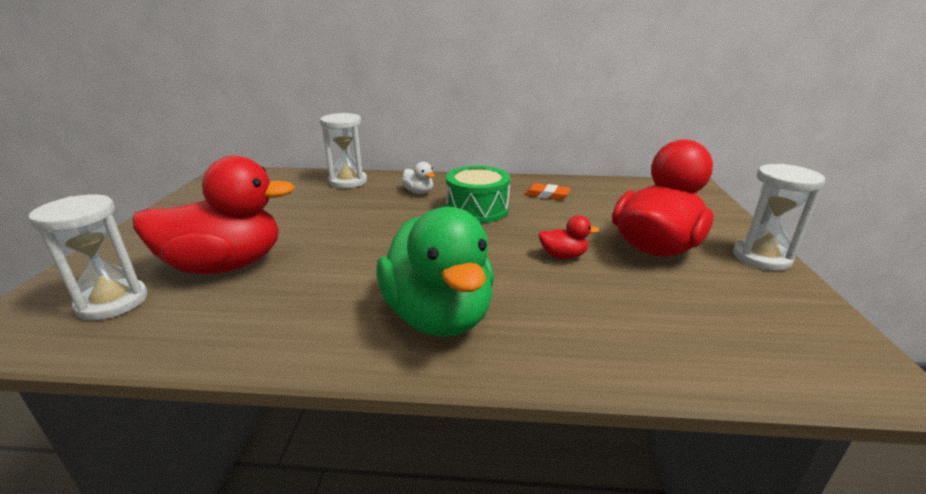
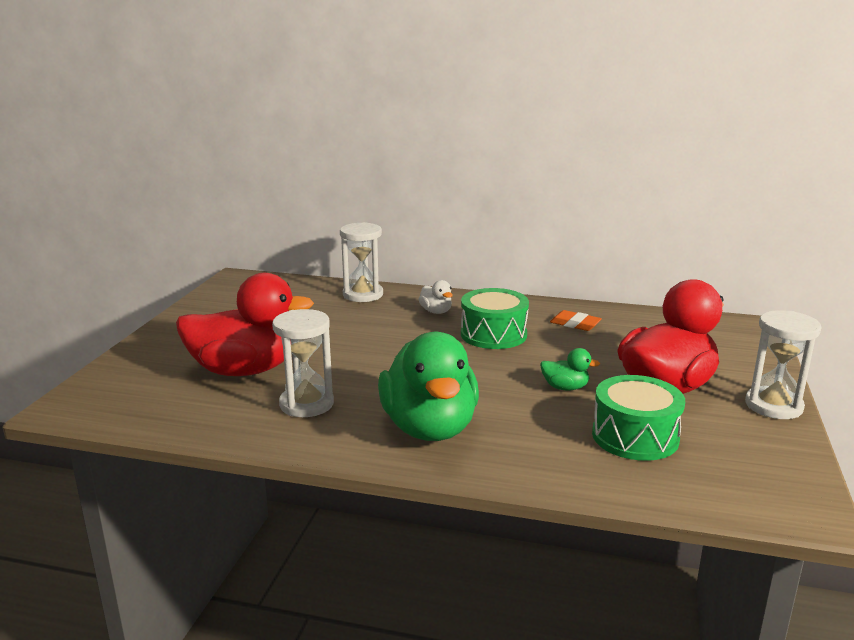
camera: 10 degrees right, 5 degrees down
white hourglass [28,195,147,320] -> white hourglass moved to [272,309,334,417]
red duck [539,215,600,259] -> green duck [540,348,600,391]
none -> green drum [592,375,685,461]

